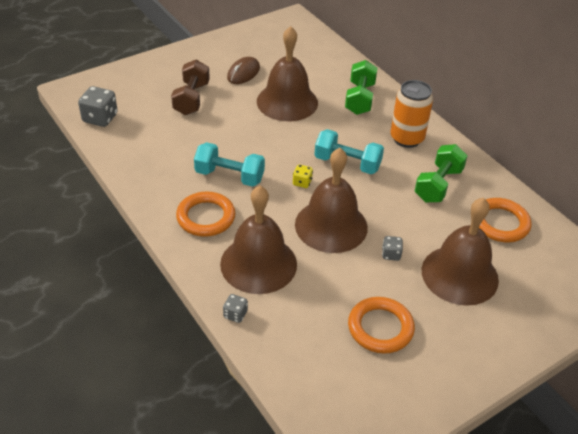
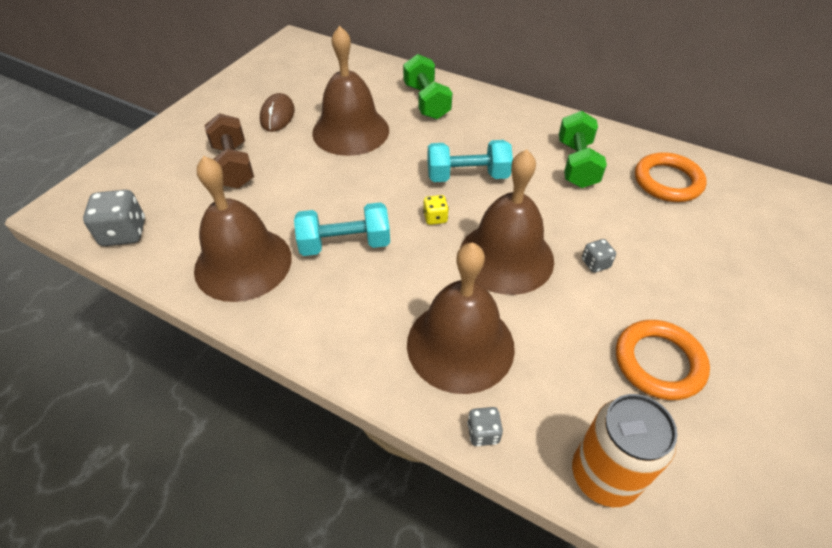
camera: 25 degrees left, 5 degrees up
orange ring [176,191,235,237] -> none
orange can [390,80,433,148] -> orange can moved to [572,394,677,507]
brown bell [422,197,499,306] -> brown bell moved to [194,156,292,302]

